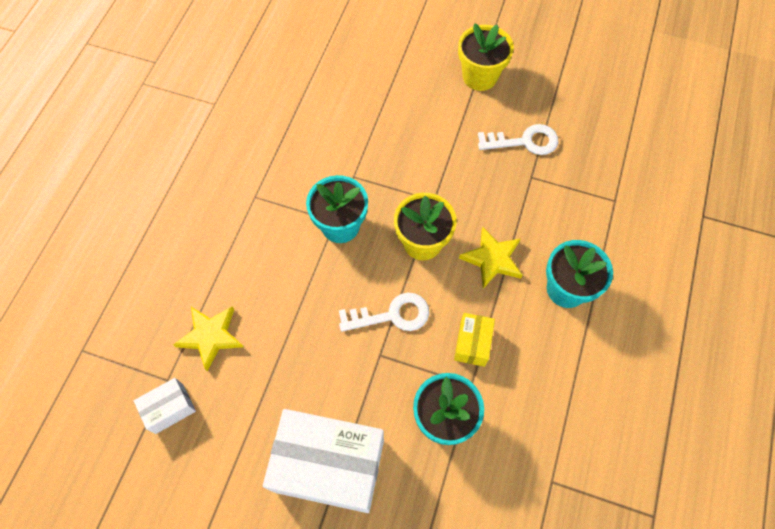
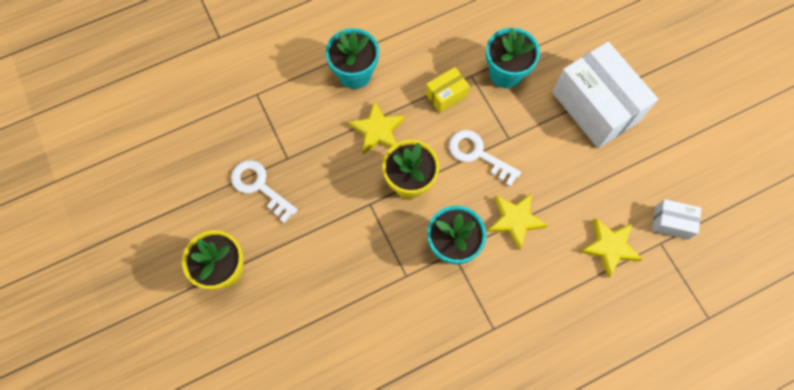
camera: 135 degrees left, 5 degrees up
none -> yellow star [487,193,548,251]

